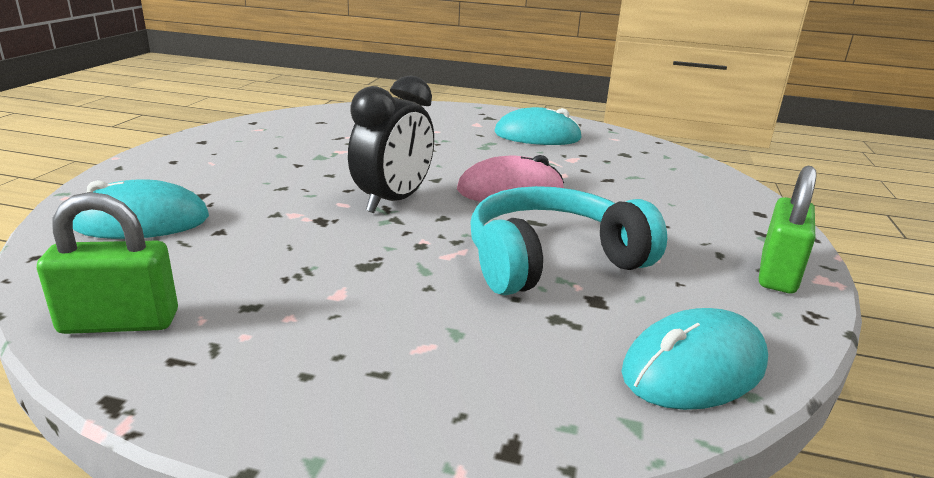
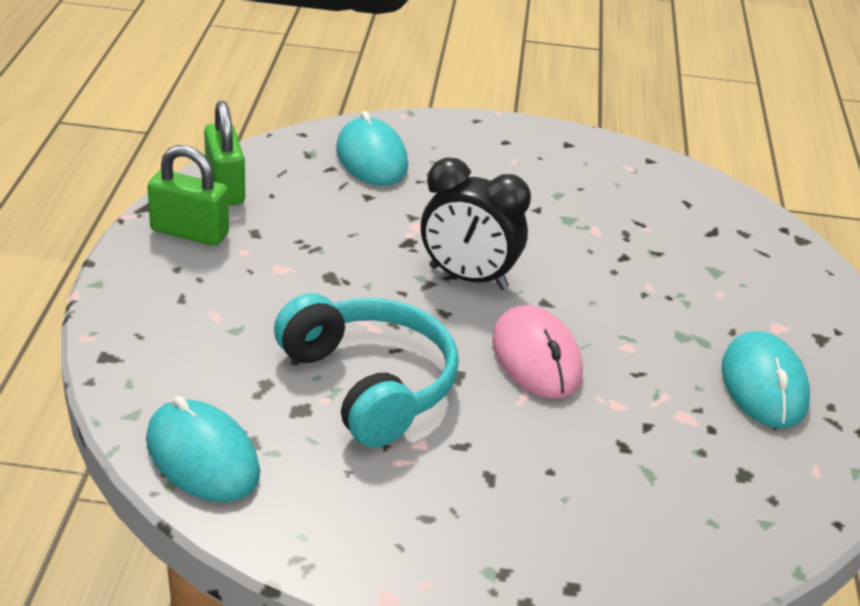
camera: 80 degrees right, 10 degrees up
green padlock [759,166,817,293] -> green padlock moved to [147,145,229,246]

